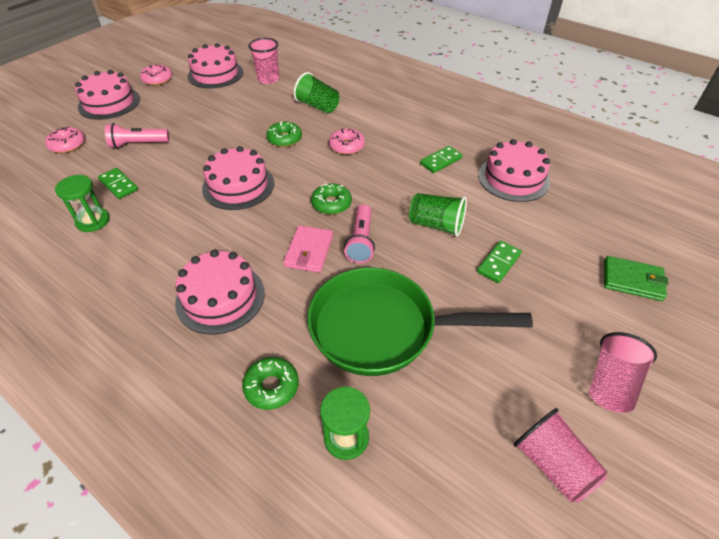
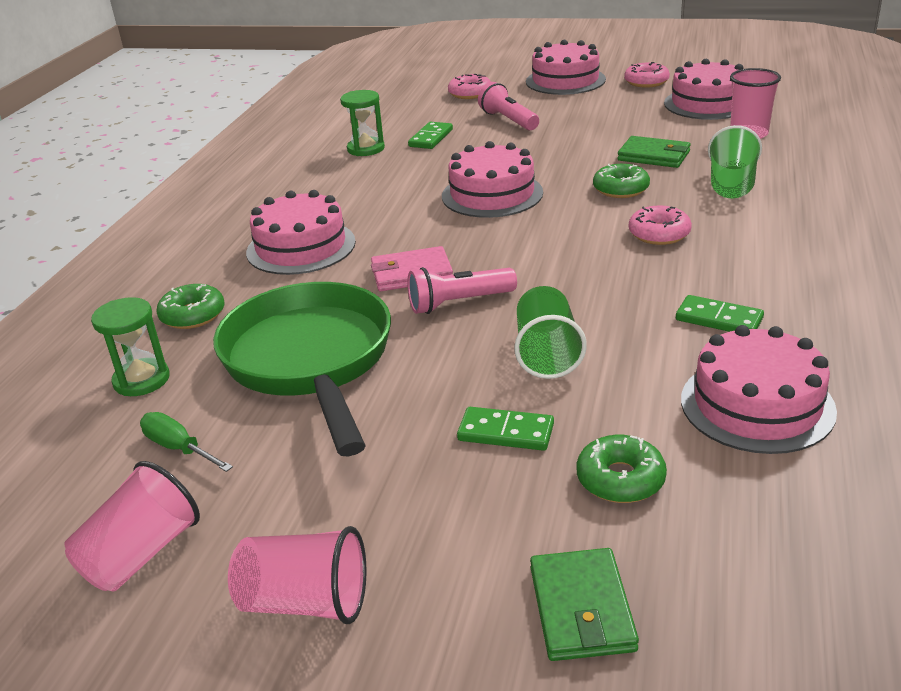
camera: 70 degrees right, 15 degrees down
green donut [311,183,352,215] -> green donut moved to [576,435,667,503]
none -> green screwdriver [140,412,233,472]
none -> green wallet [618,136,691,168]

